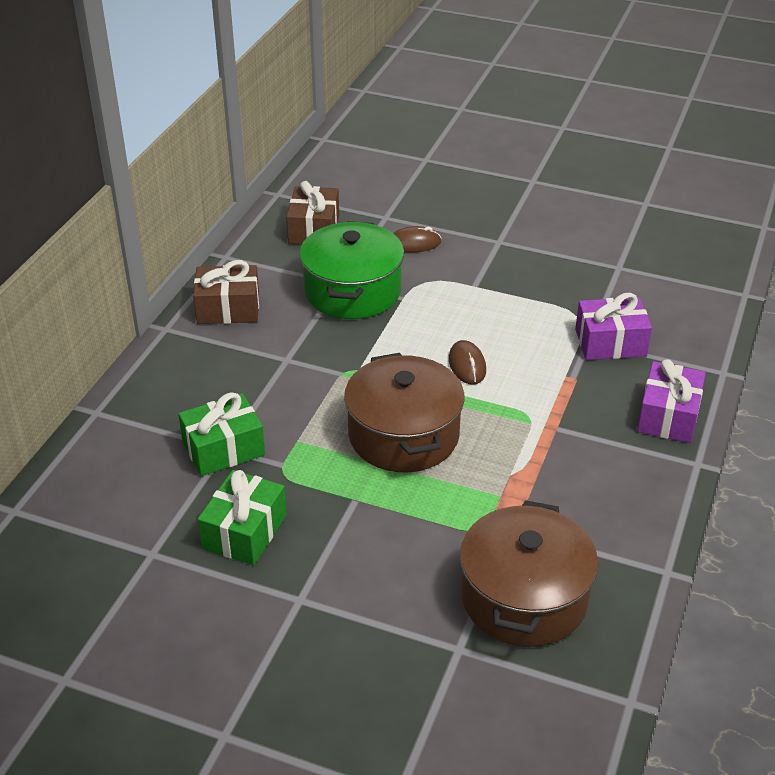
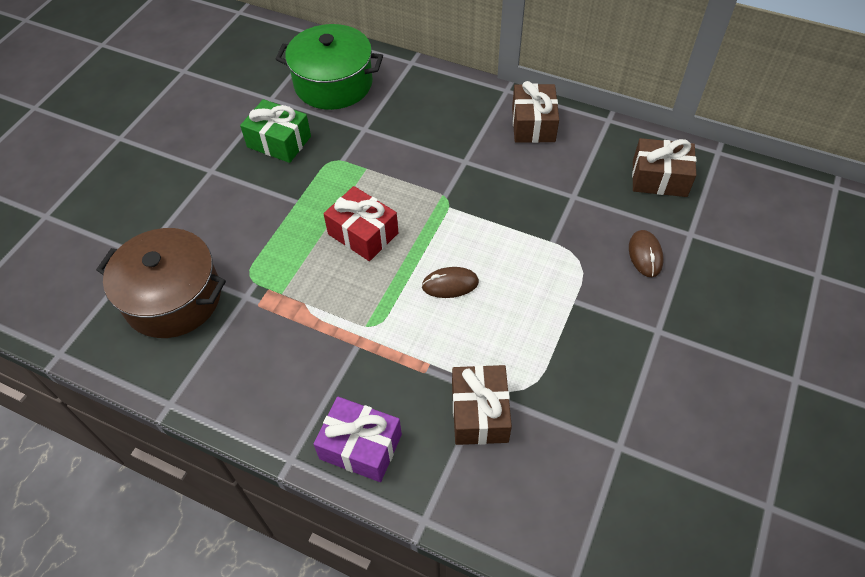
camera: 95 degrees right, 15 degrees up
green gift [178,392,265,476] -> none
green pot [299,221,404,319] -> green pot moved to [276,24,383,110]
brown pot [344,353,465,472] -> red gift [324,186,398,261]
purple gift [575,293,652,360] -> brown gift [452,365,512,445]

